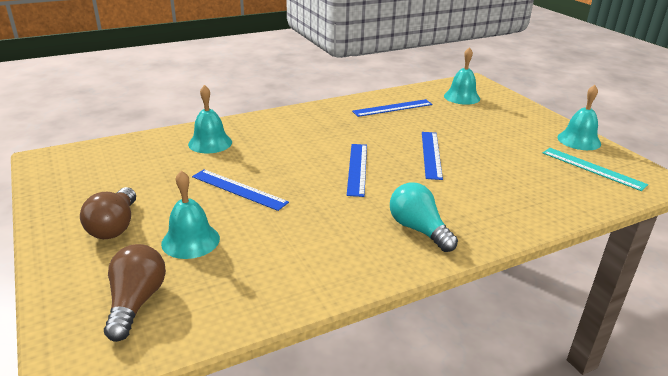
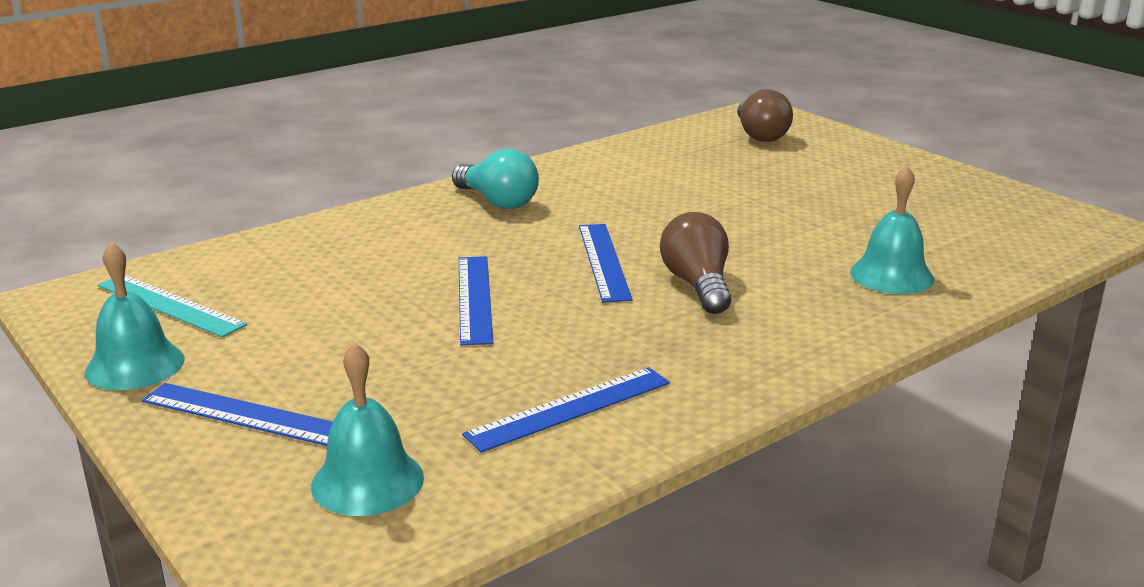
camera: 170 degrees right, 5 degrees down
brown light bulb [80,187,136,239] -> brown light bulb moved to [660,212,731,314]
turquoise bell [161,170,220,259] -> none
blue ruler [192,169,289,211] -> blue ruler moved to [142,383,333,446]

